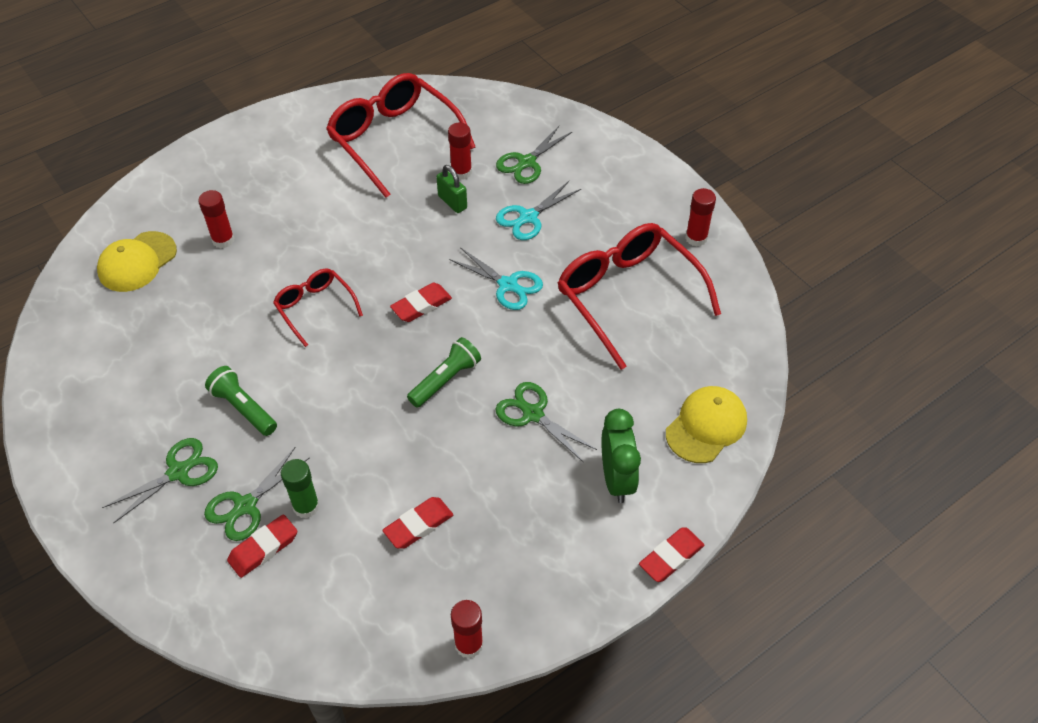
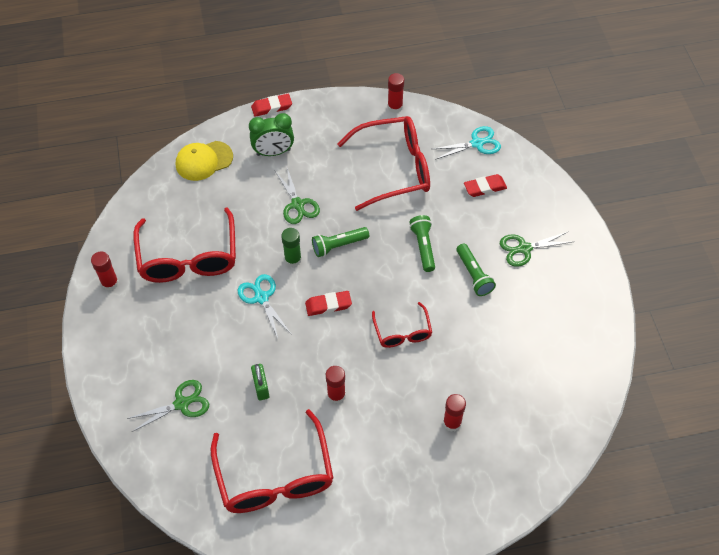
camera: 155 degrees left, 5 degrees up
yellow cap [97,231,177,292] -> none
green scissors [204,447,310,541] -> none
green glue stick [281,459,320,518] -> green glue stick moved to [281,228,302,267]
red eraser [382,497,453,549] -> red glasses [337,116,430,211]
red glue stick [448,123,472,180] -> red glue stick moved to [326,366,346,404]
turquoise scissors [496,181,581,240] -> turquoise scissors moved to [433,126,501,160]
green clock [602,409,641,503] -> green clock turned 120 degrees counterclockwise [249,113,294,156]
none -> green flashlight [409,215,435,272]

